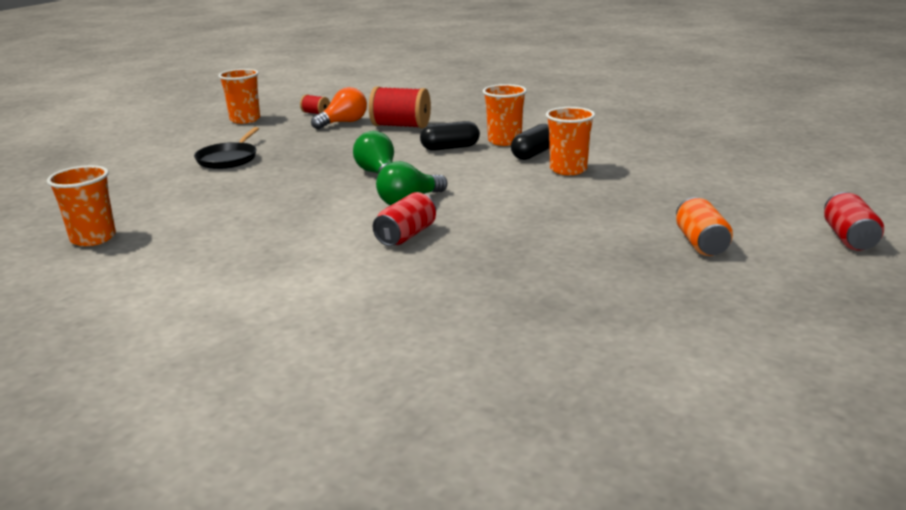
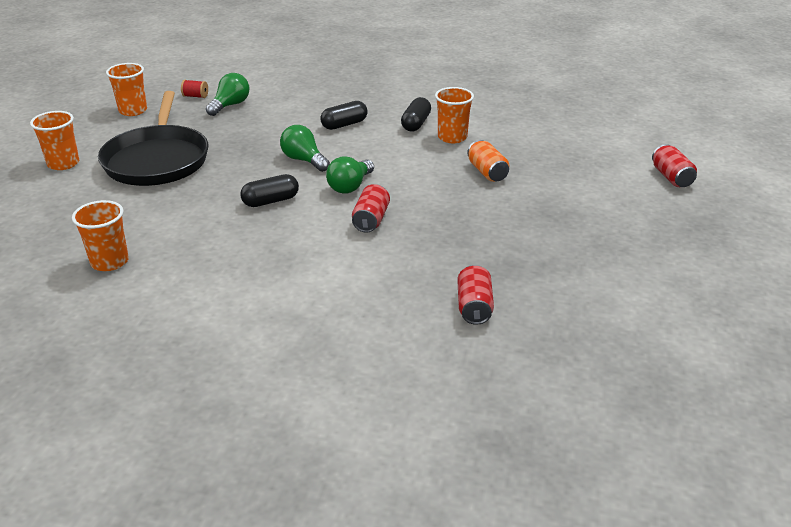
camera: 20 degrees left, 10 degrees up
black pan [194,127,259,169] -> black pan [98,91,208,186], size x1.96
orange light bulb [311,87,367,129] -> green light bulb [206,73,249,116]
red spool [369,86,431,128] -> none
orange cup [483,84,527,146] -> orange cup moved to [30,111,79,170]
orange can [676,197,733,256] -> orange can moved to [467,140,509,182]
none -> black capsule [240,174,299,207]
none -> red can [457,265,494,325]

